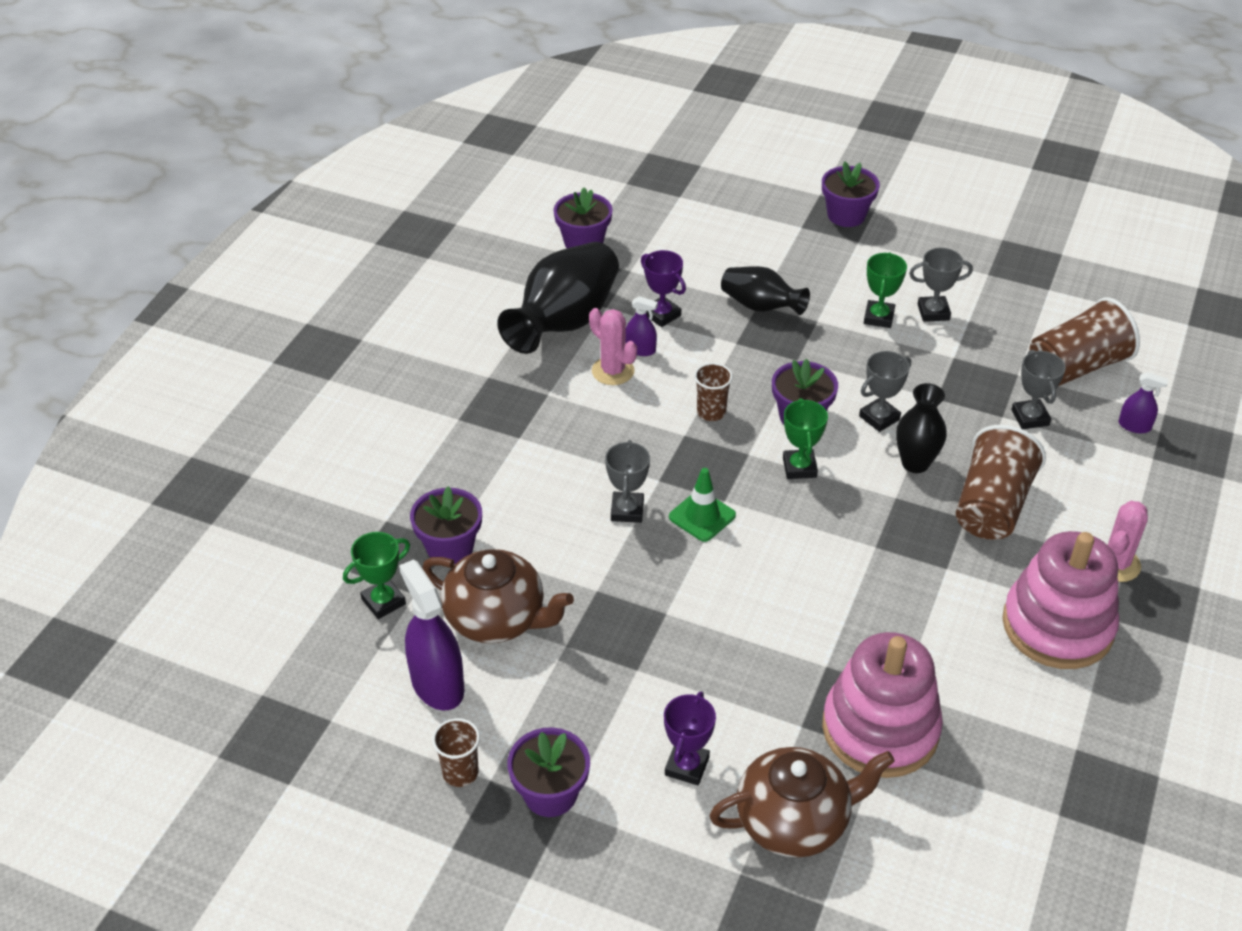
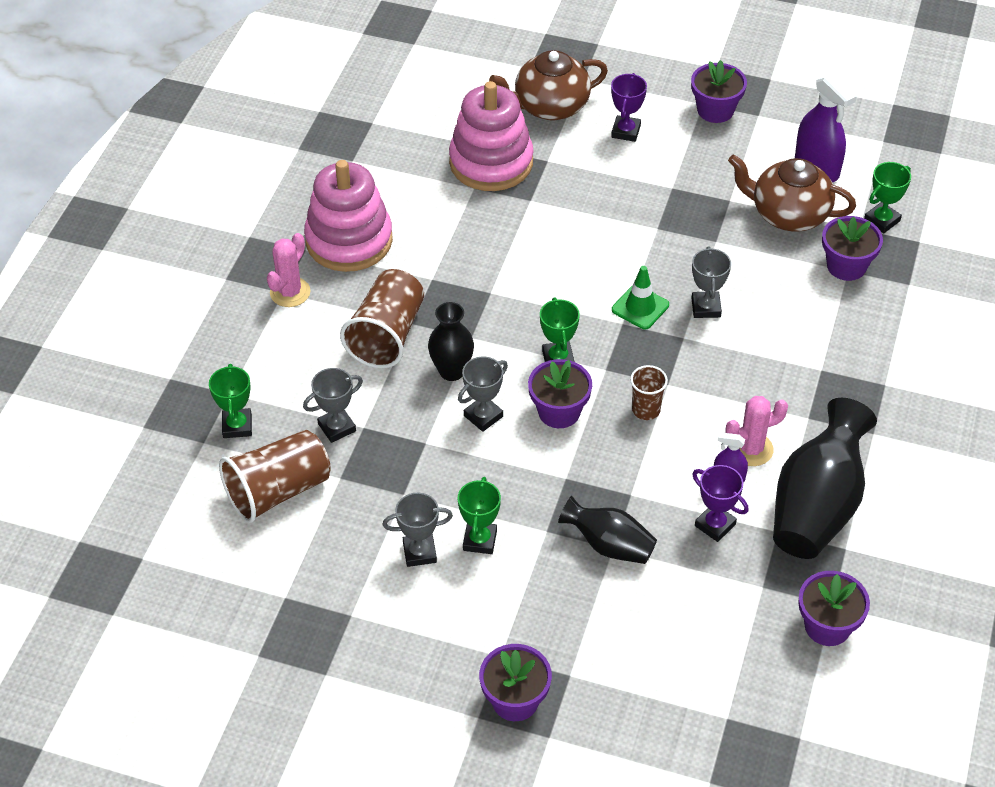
camera: 175 degrees right, 5 degrees up
brown cup [432,718,480,787] -> none
pink cactus [589,308,637,385] -> pink cactus turned 60 degrees counterclockwise [725,396,788,466]
grey trophy [1011,350,1066,429] -> grey trophy turned 75 degrees clockwise [303,368,363,443]
purple spray bottle [1119,372,1169,433] -> green trophy [209,364,252,438]

